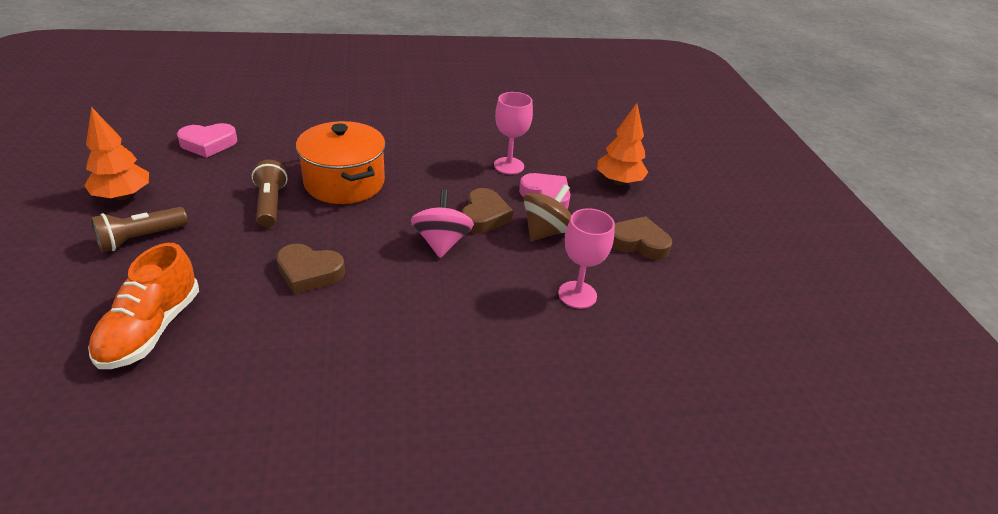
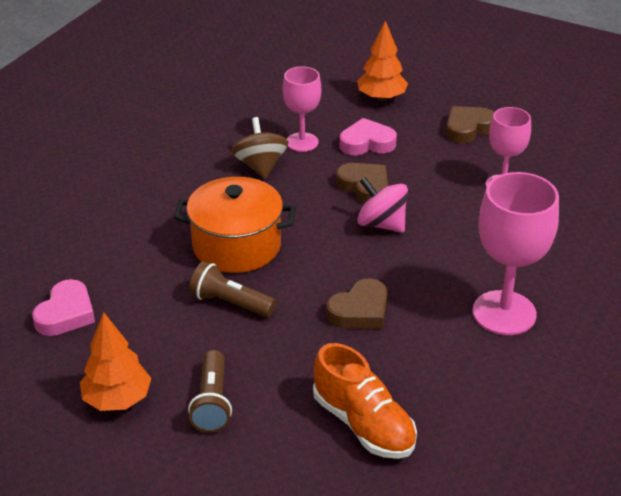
camera: 50 degrees left, 0 degrees up
brown spinning top [524,184,571,241] -> brown spinning top moved to [231,117,288,179]
none -> pink goblet [473,172,559,335]

